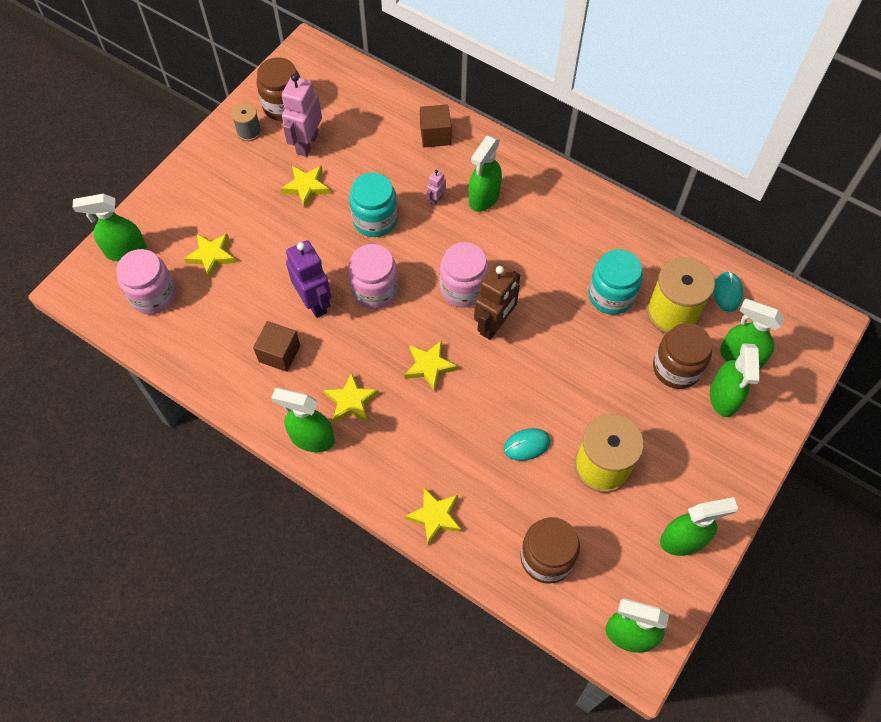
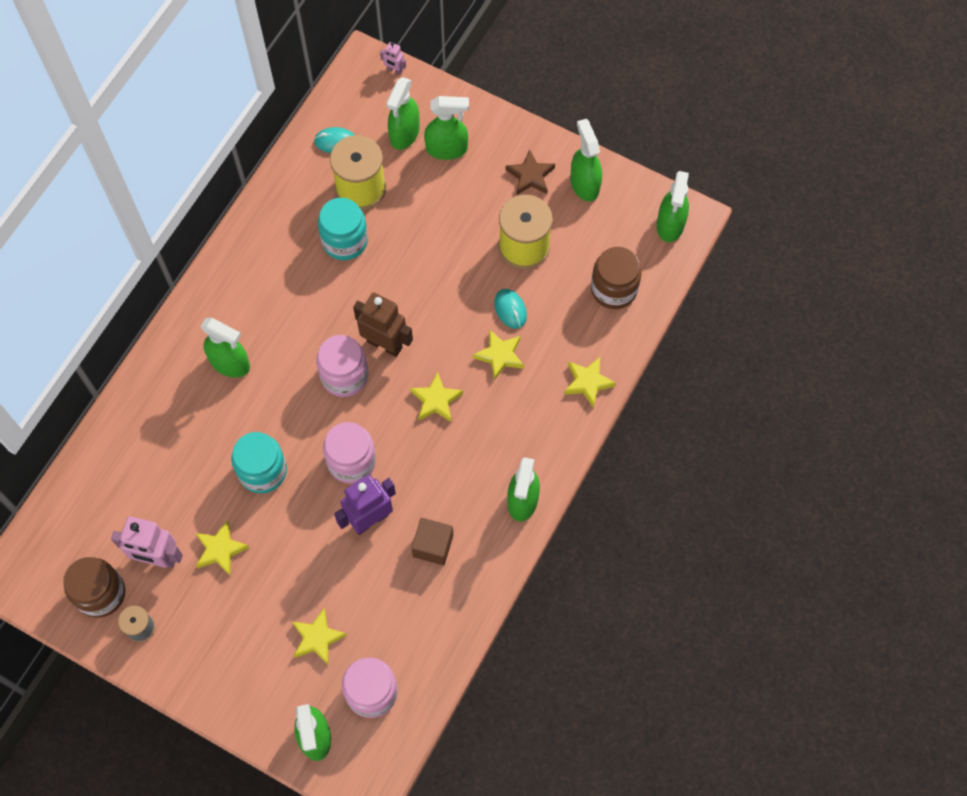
camera: 95 degrees left, 5 degrees up
yellow star [324,372,379,423] -> yellow star moved to [473,329,524,380]
brown cube [420,104,451,147] -> none
pink robot [427,170,446,206] -> pink robot moved to [380,42,406,75]
brown jar [653,323,712,389] -> none
none -> brown star [506,149,555,195]

